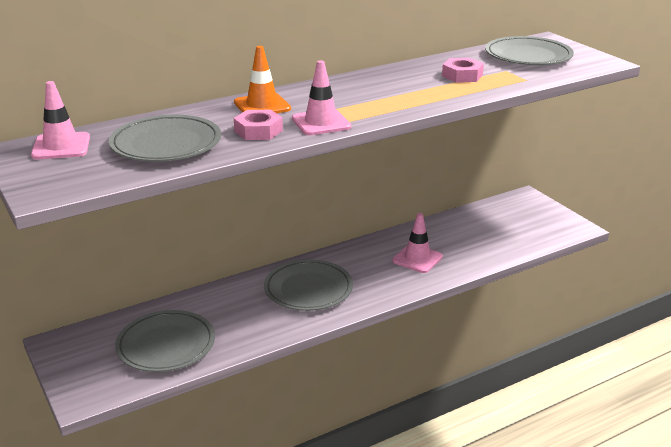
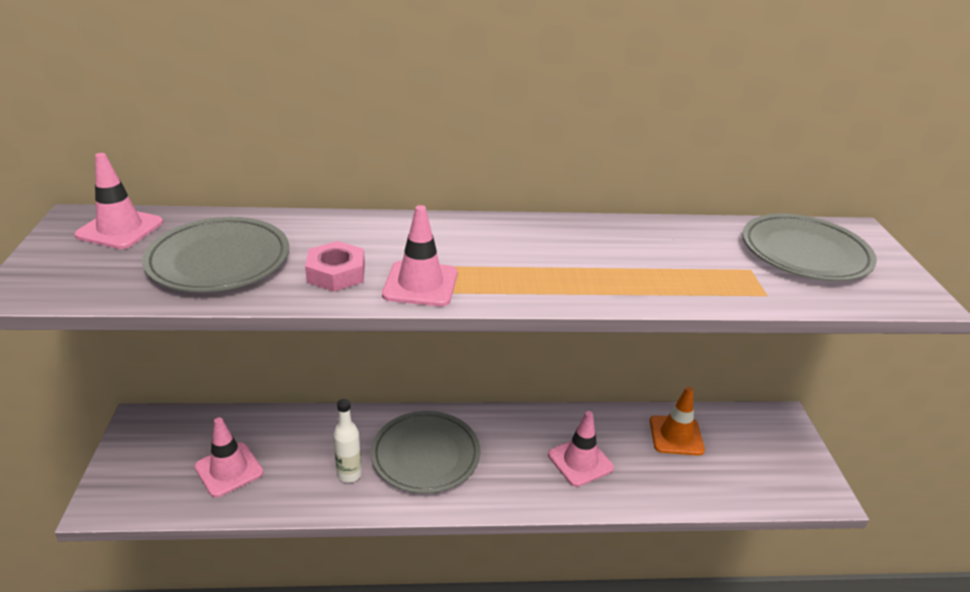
camera: 25 degrees right, 5 degrees up
grey plate [115,310,215,372] -> pink traffic cone [195,417,263,498]
orange traffic cone [234,46,291,113] -> orange traffic cone moved to [650,386,705,456]
pink nut [442,58,484,83] -> none
none -> white bottle [333,399,362,483]

